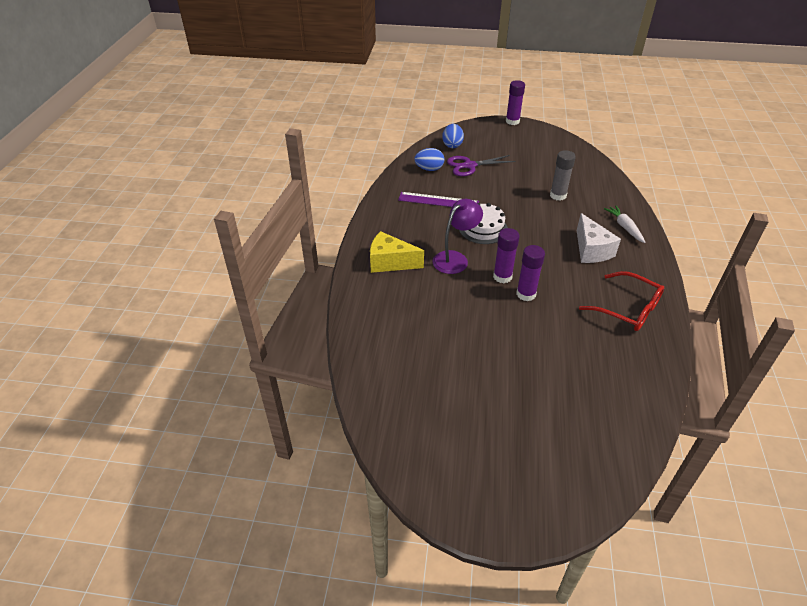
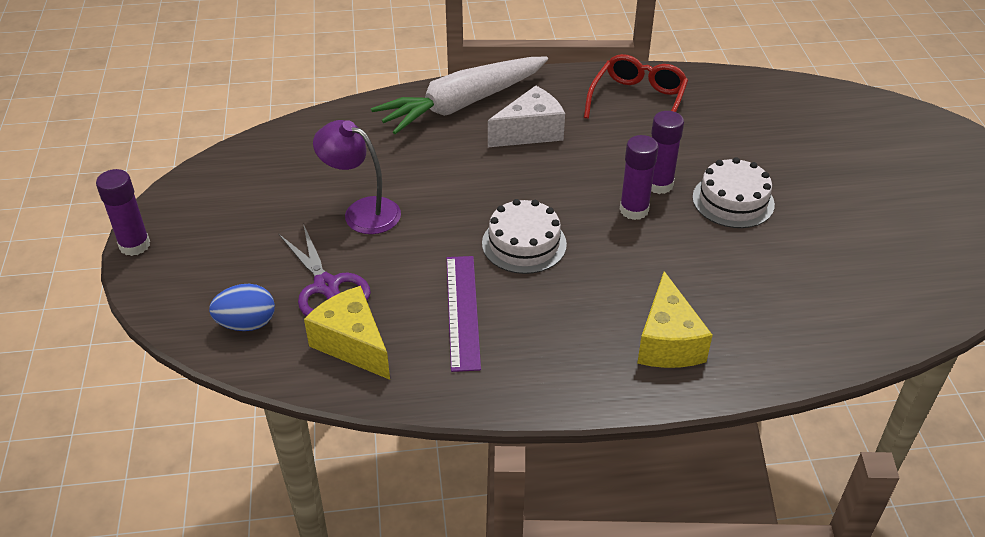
camera: 105 degrees left, 0 degrees up
blue egg [414,148,444,171] -> yellow cheese [304,286,390,380]
purple lamp [433,199,483,274] -> purple lamp moved to [313,120,401,234]
grey glue stick [550,150,576,201] -> none
white carrot [604,206,646,243] -> white carrot [371,56,548,134], size x2.13
none -> white cake [692,157,775,228]

